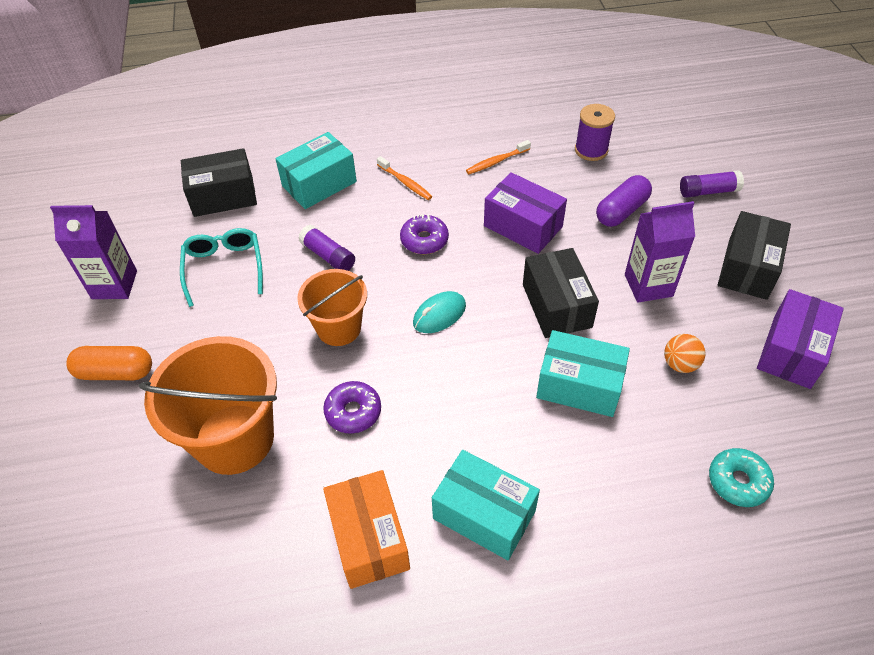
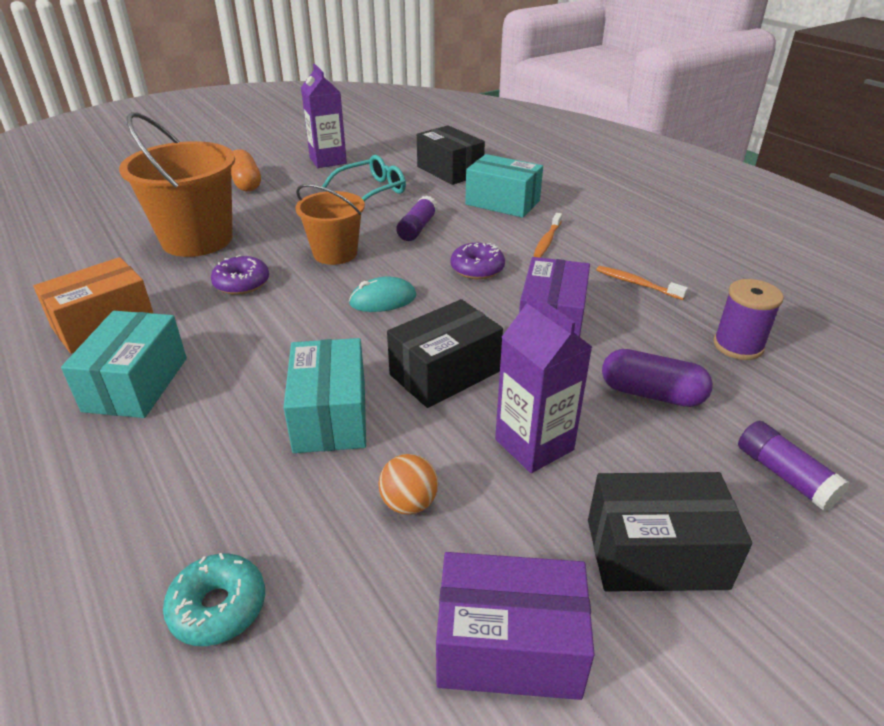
camera: 65 degrees right, 15 degrees down
turquoise mouse [413,291,466,333] -> turquoise mouse turned 45 degrees counterclockwise [349,277,416,312]

